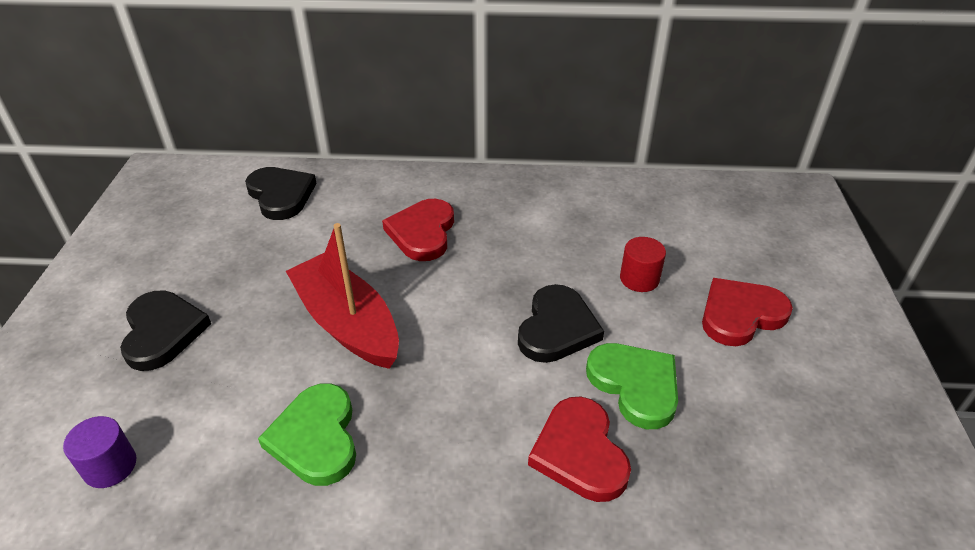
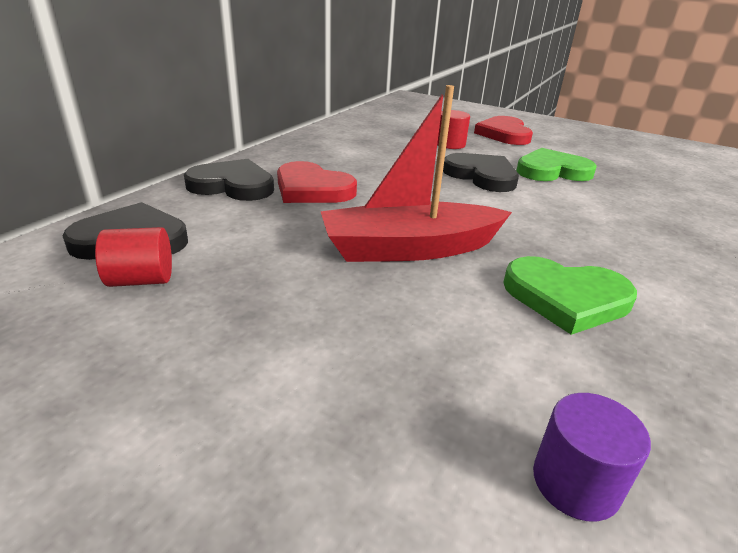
camera: 65 degrees left, 10 degrees down
black heart [120,291,211,371] -> black heart moved to [184,159,274,201]
red heart [528,397,631,502] -> none
none -> red cylinder [95,227,172,287]

